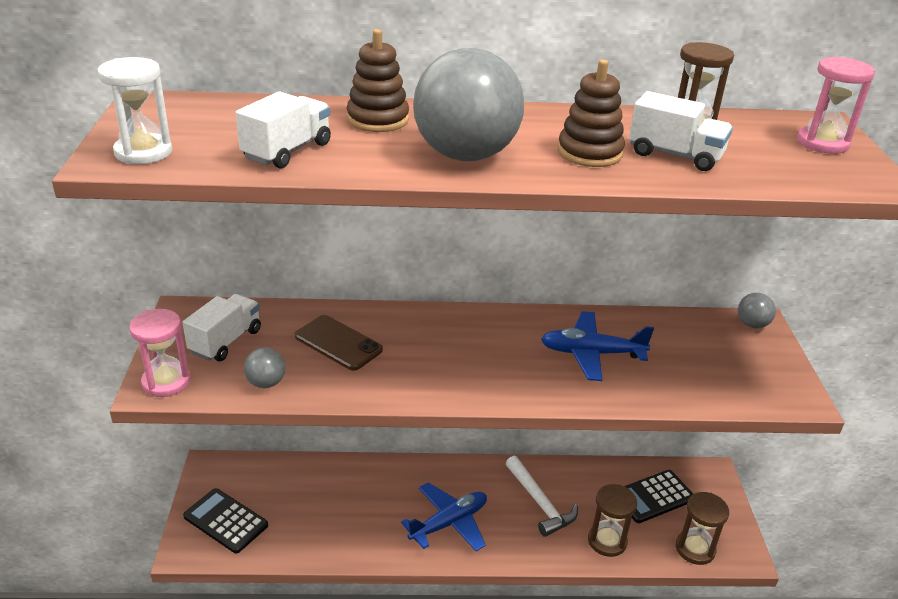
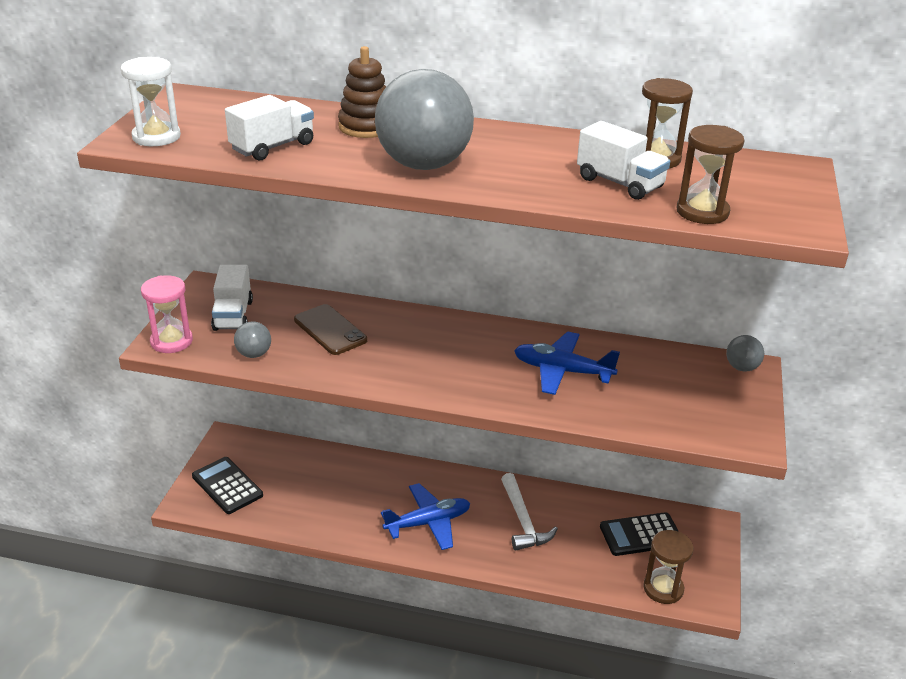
camera: 15 degrees right, 0 degrees up
white truck [183,294,261,361] -> white truck turned 135 degrees clockwise [211,265,253,331]
brown stacking toy [558,59,625,167] -> none
brown hourglass [588,484,637,557] -> brown hourglass moved to [677,125,744,224]
pink hourglass [797,57,875,154] -> none

